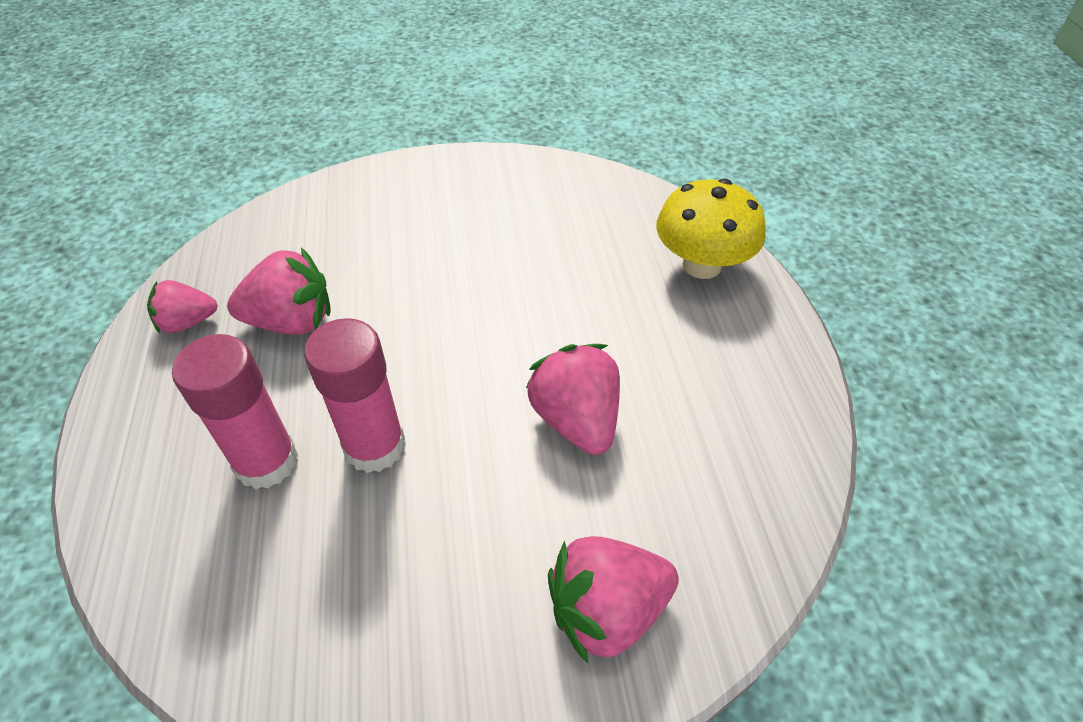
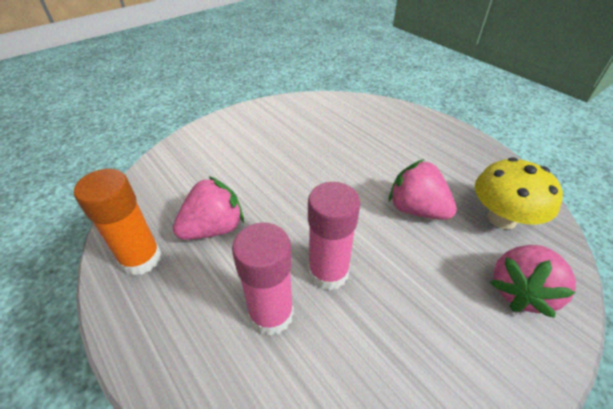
camera: 30 degrees left, 5 degrees down
pink strawberry [147,280,218,334] -> orange glue stick [74,169,162,276]
yellow mushroom [656,179,765,279] -> yellow mushroom moved to [475,157,563,230]

